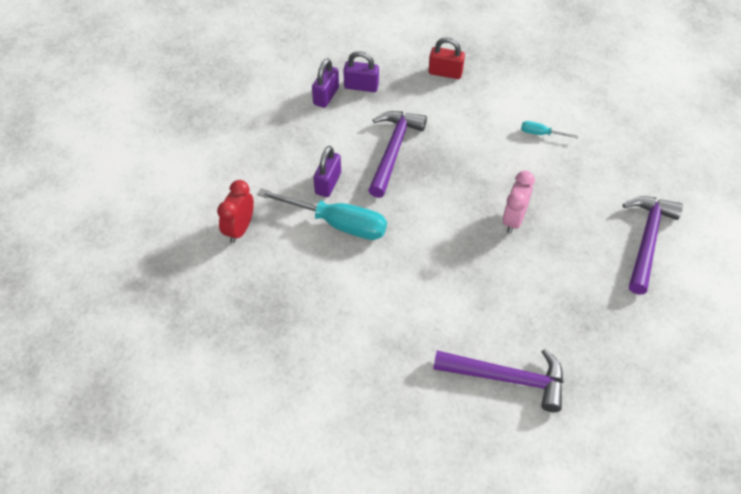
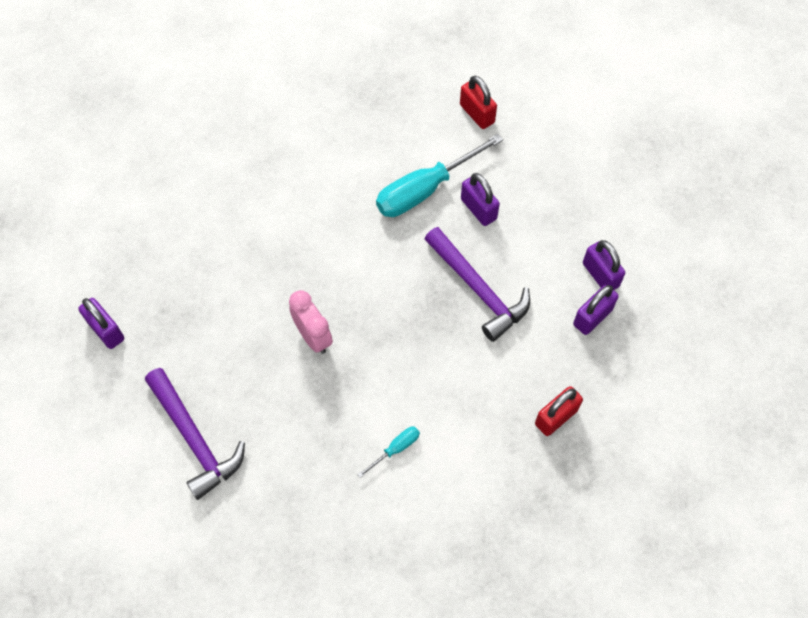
camera: 125 degrees right, 10 degrees up
red clock [217,180,254,243] -> red padlock [460,76,497,129]
purple hammer [433,349,564,412] -> none
none -> purple padlock [78,298,124,349]

